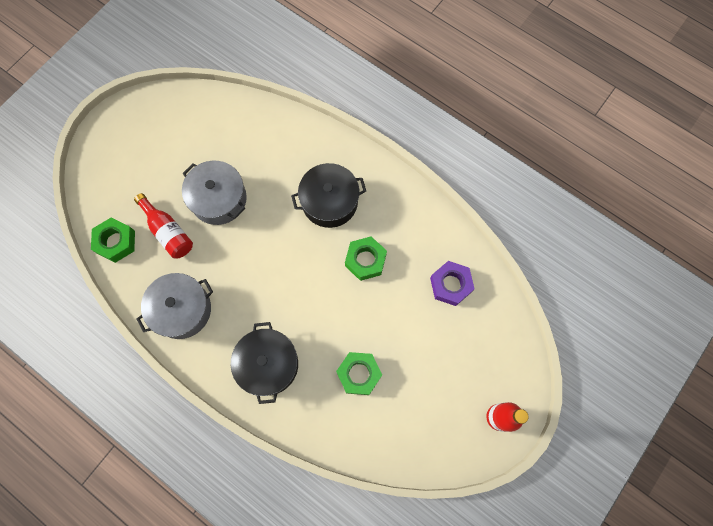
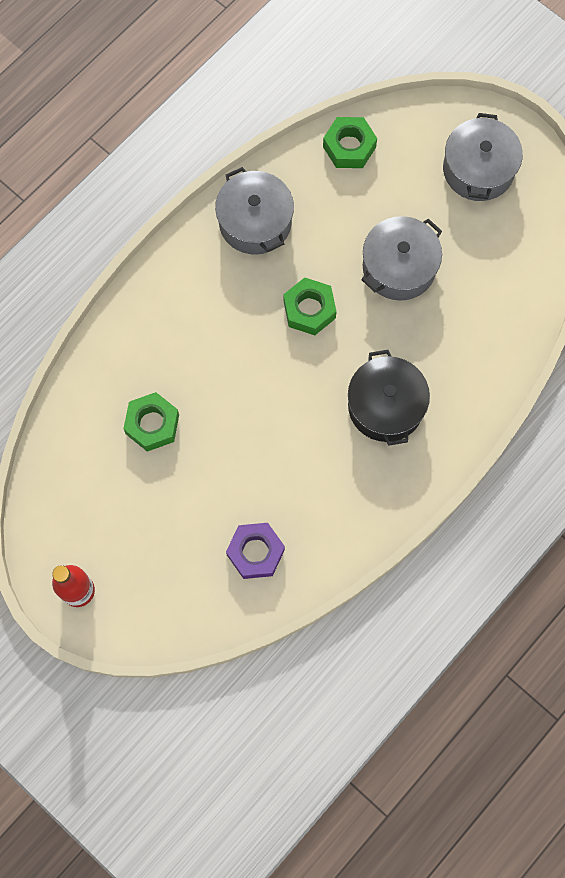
camera: 95 degrees right, 0 degrees up
red bottle [134,193,193,258] -> none
black pot [231,322,298,404] -> none
green nut [345,237,387,281] -> green nut moved to [284,277,337,335]
none -> grey pot [443,113,523,201]

